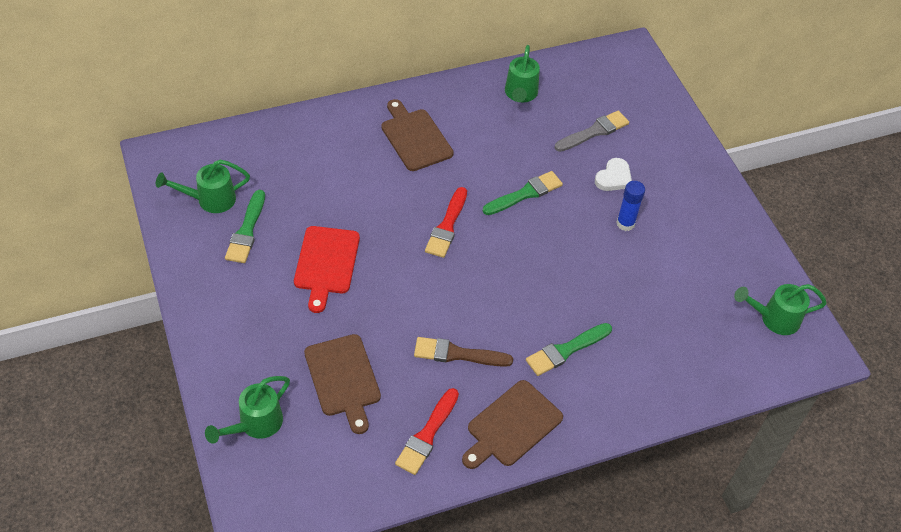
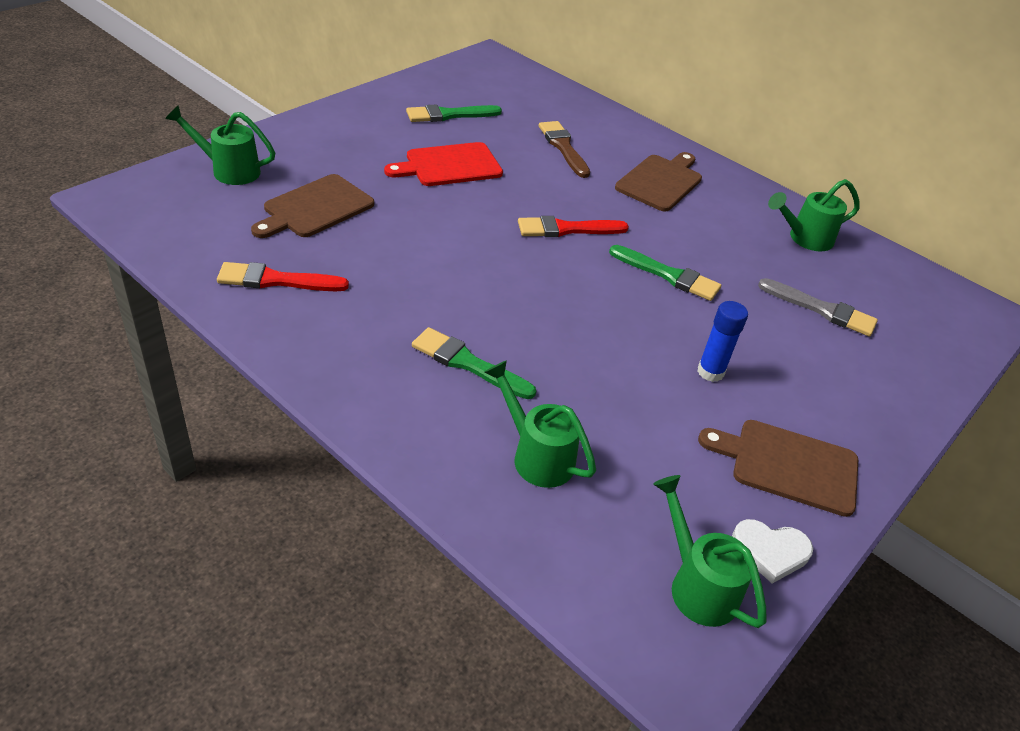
camera: 60 degrees right, 10 degrees down
green watering can [156,160,250,213] -> green watering can moved to [484,360,596,488]
brown brush [414,337,513,367] -> brown brush moved to [538,121,590,178]
brown cutting board [462,380,563,469] -> brown cutting board moved to [698,420,858,517]
white heart [595,158,632,191] -> white heart moved to [732,519,813,584]

